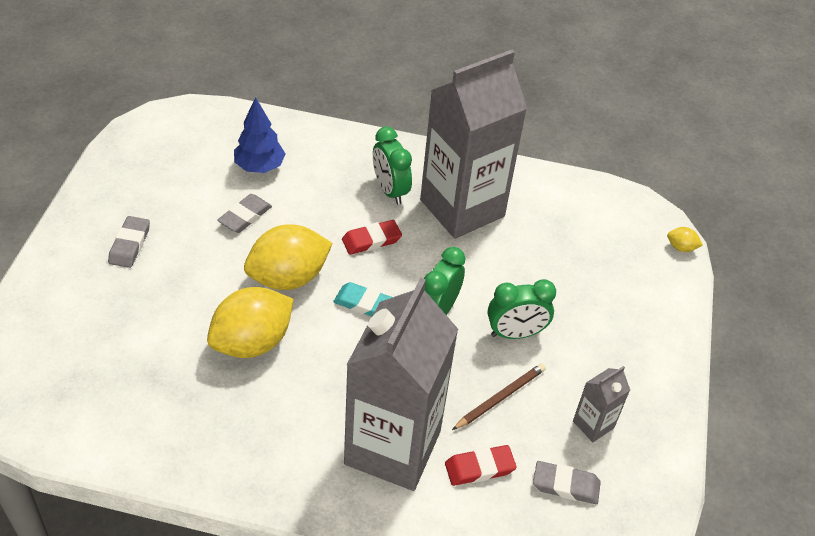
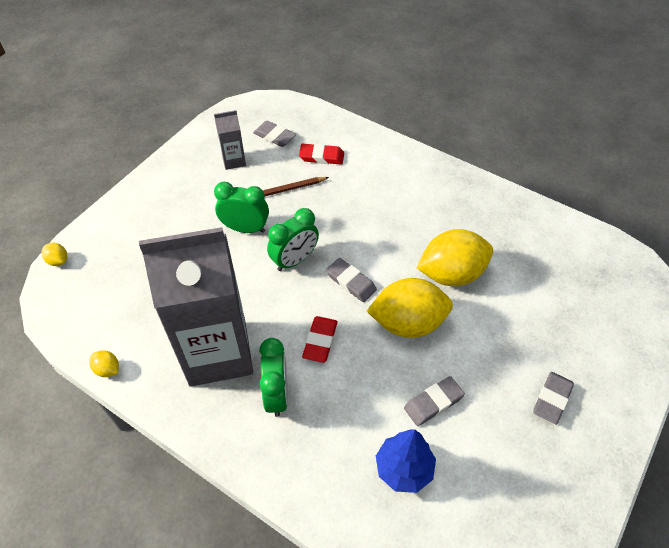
camera: 155 degrees left, 5 degrees up
turquoise eraser [333,282,393,317] -> grey eraser [326,258,377,302]
red eraser [342,220,402,255] -> red eraser turned 75 degrees counterclockwise [302,316,337,363]
grey carton [344,278,458,491] -> none
none -> yellow lemon [89,350,119,377]

